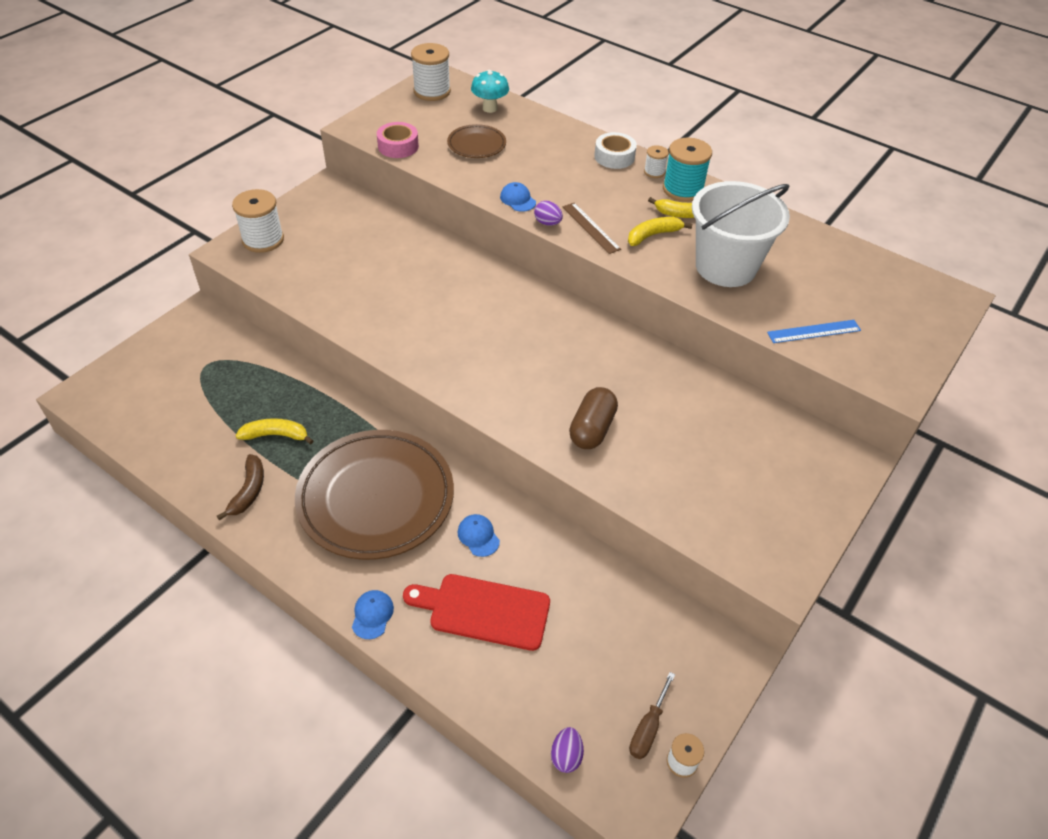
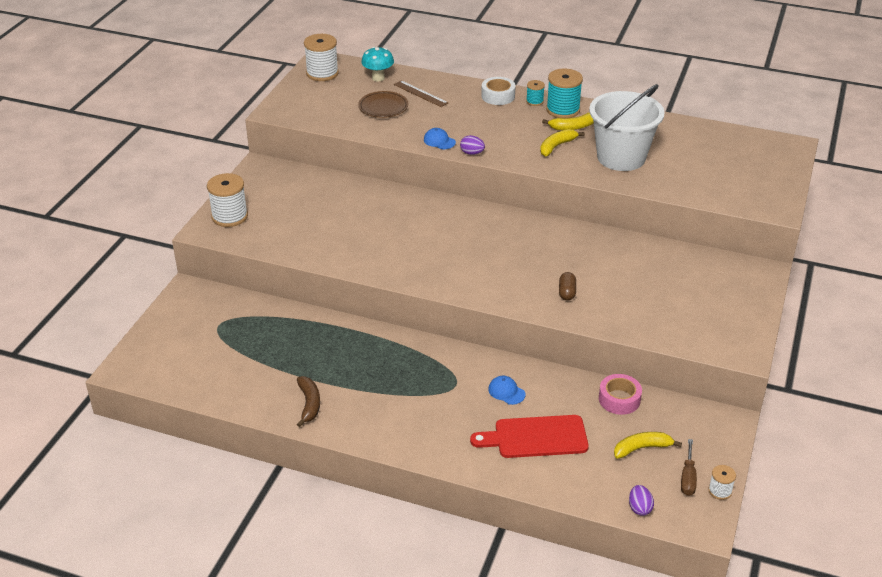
camera: 15 degrees left, 10 degrees down
yellow banana [236,418,313,444] -> yellow banana moved to [614,432,682,459]
brown plate [295,430,454,560] -> none
blue cap [352,590,394,639] -> none
pink tape [377,122,419,158] -> pink tape moved to [599,374,642,415]
brown ruler [563,203,621,254] -> brown ruler moved to [394,80,448,107]
brown capsule [569,387,618,449] -> brown capsule [559,272,576,301], size x0.61
white spool [644,145,669,178] -> turquoise spool [526,80,545,106]
blue ruler [767,320,861,343] -> none

